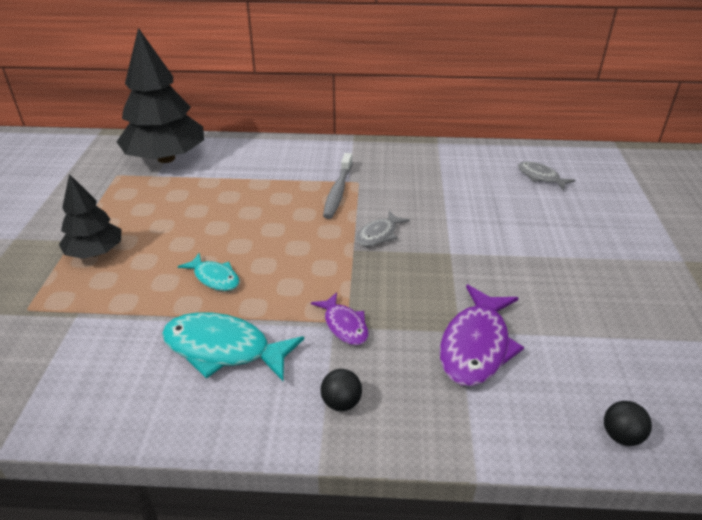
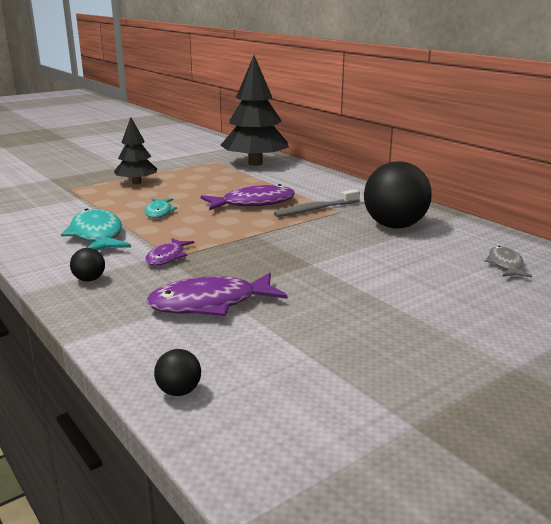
camera: 50 degrees right, 15 degrees down
grey fish [356,211,410,246] -> none
none -> purple fish [200,184,295,210]
none -> black ball [364,161,432,229]

